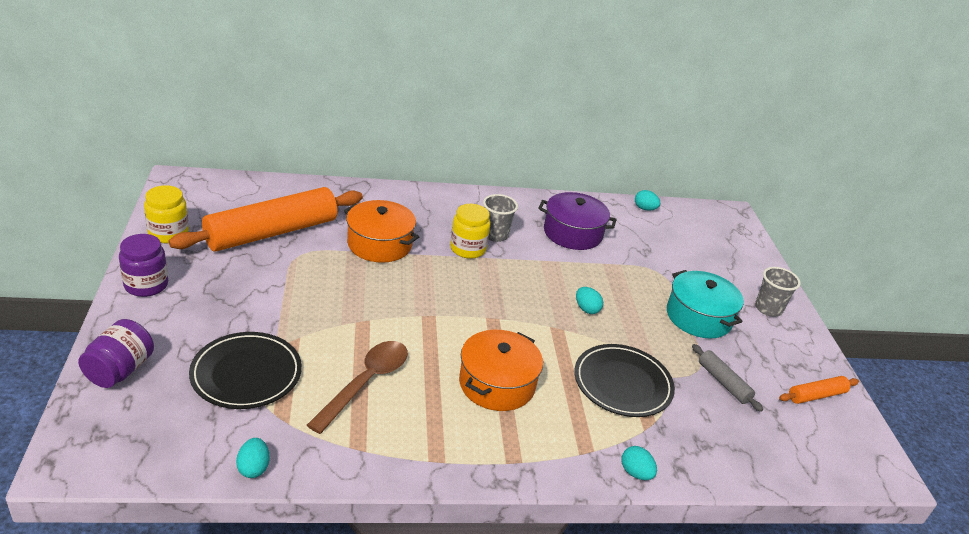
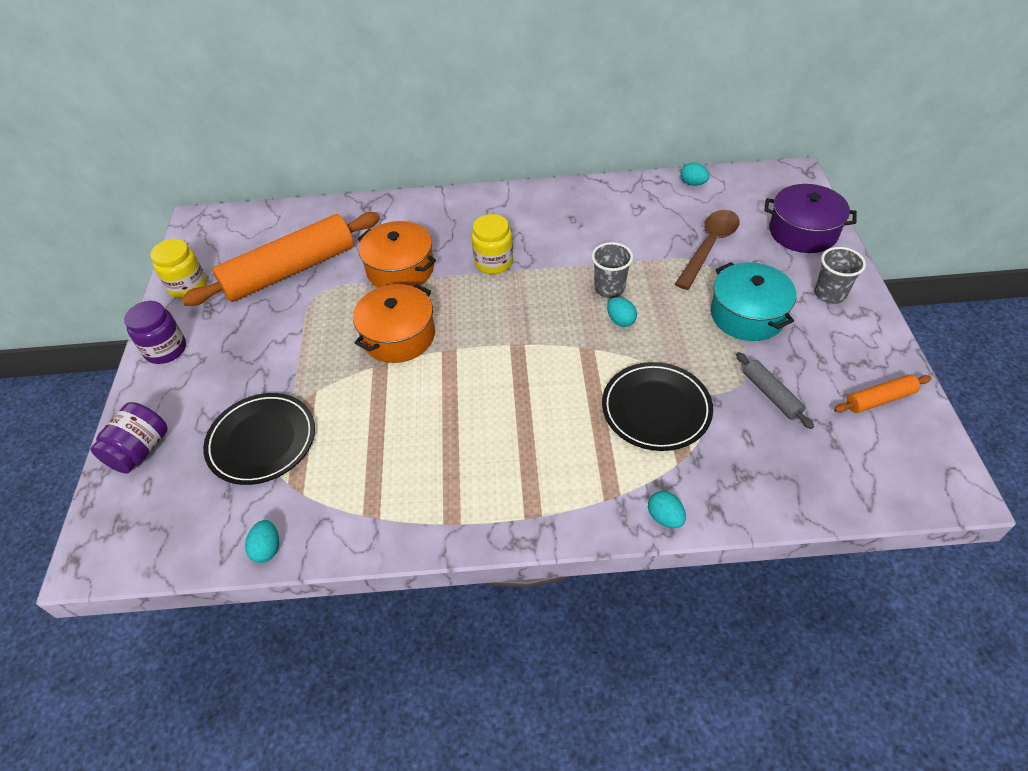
camera: 10 degrees right, 15 degrees up
brown spoon [307,341,408,434] -> brown spoon moved to [675,210,740,290]
orange pot [459,330,543,411] -> orange pot moved to [353,284,435,363]
grey cup [483,194,518,242] -> grey cup moved to [591,242,633,298]
purple pot [538,192,617,250] -> purple pot moved to [764,184,857,253]

